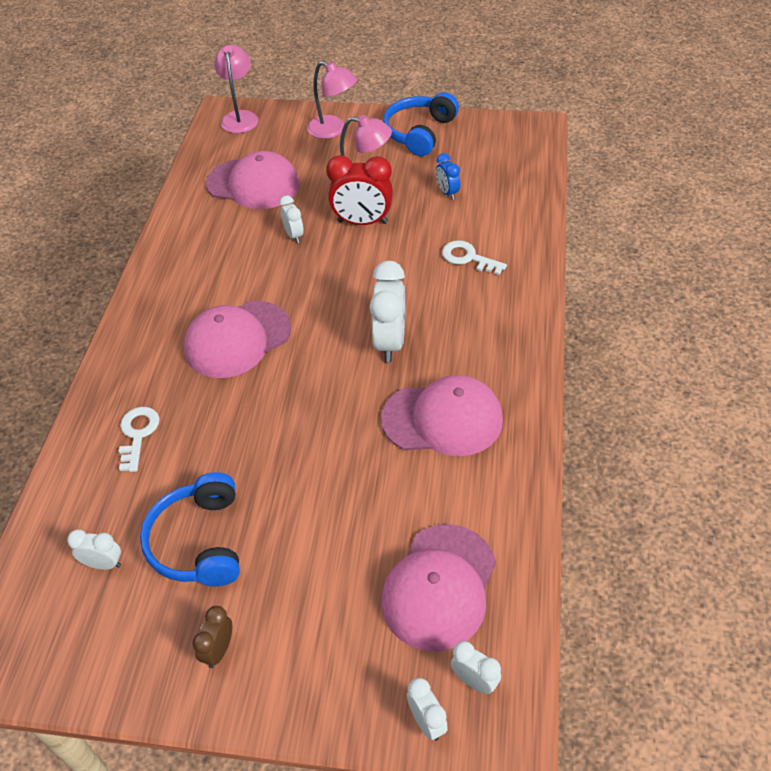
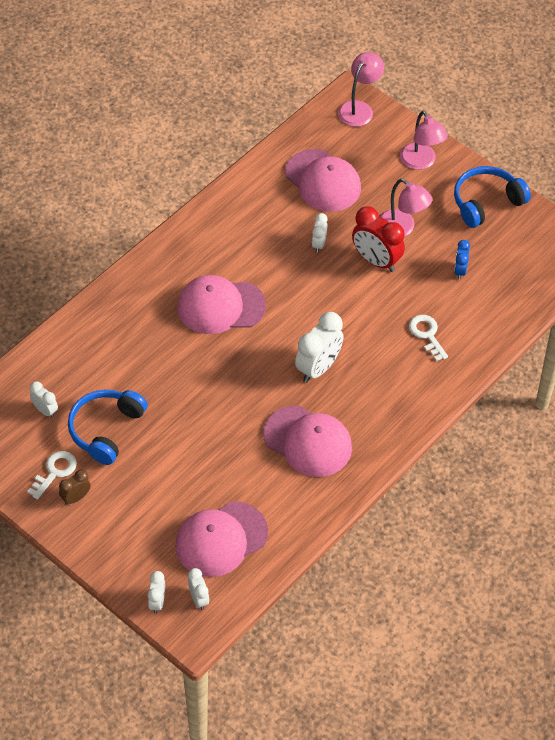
camera: 30 degrees right, 5 degrees up
white key [119,407,160,472] -> white key moved to [27,451,77,500]

